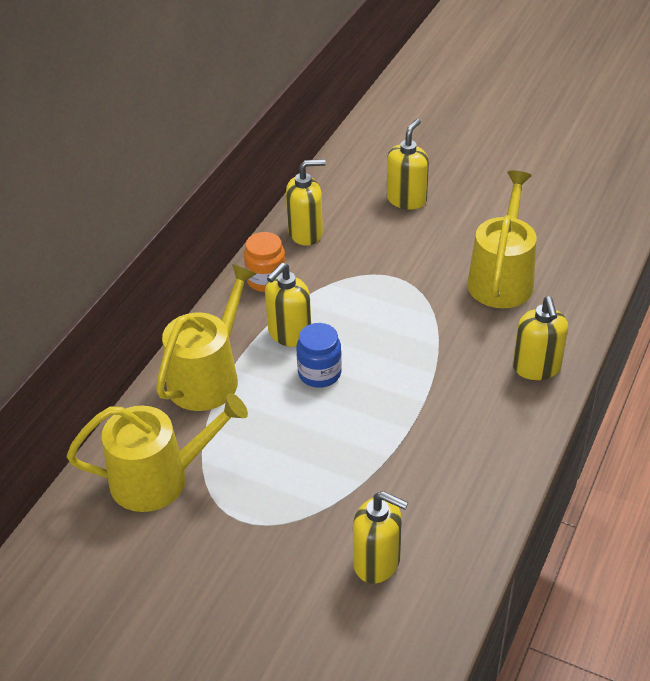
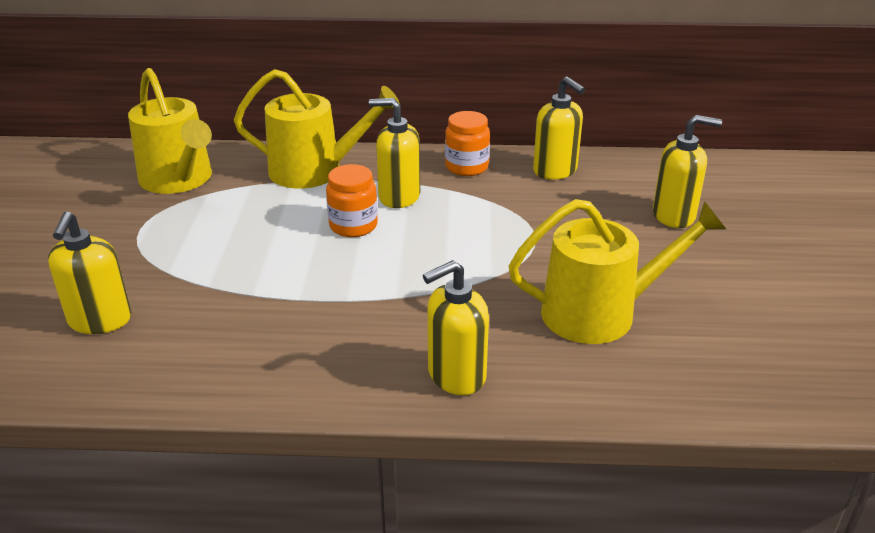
camera: 65 degrees right, 10 degrees down
blue jar [296,323,342,388] -> orange jar [326,164,378,237]

